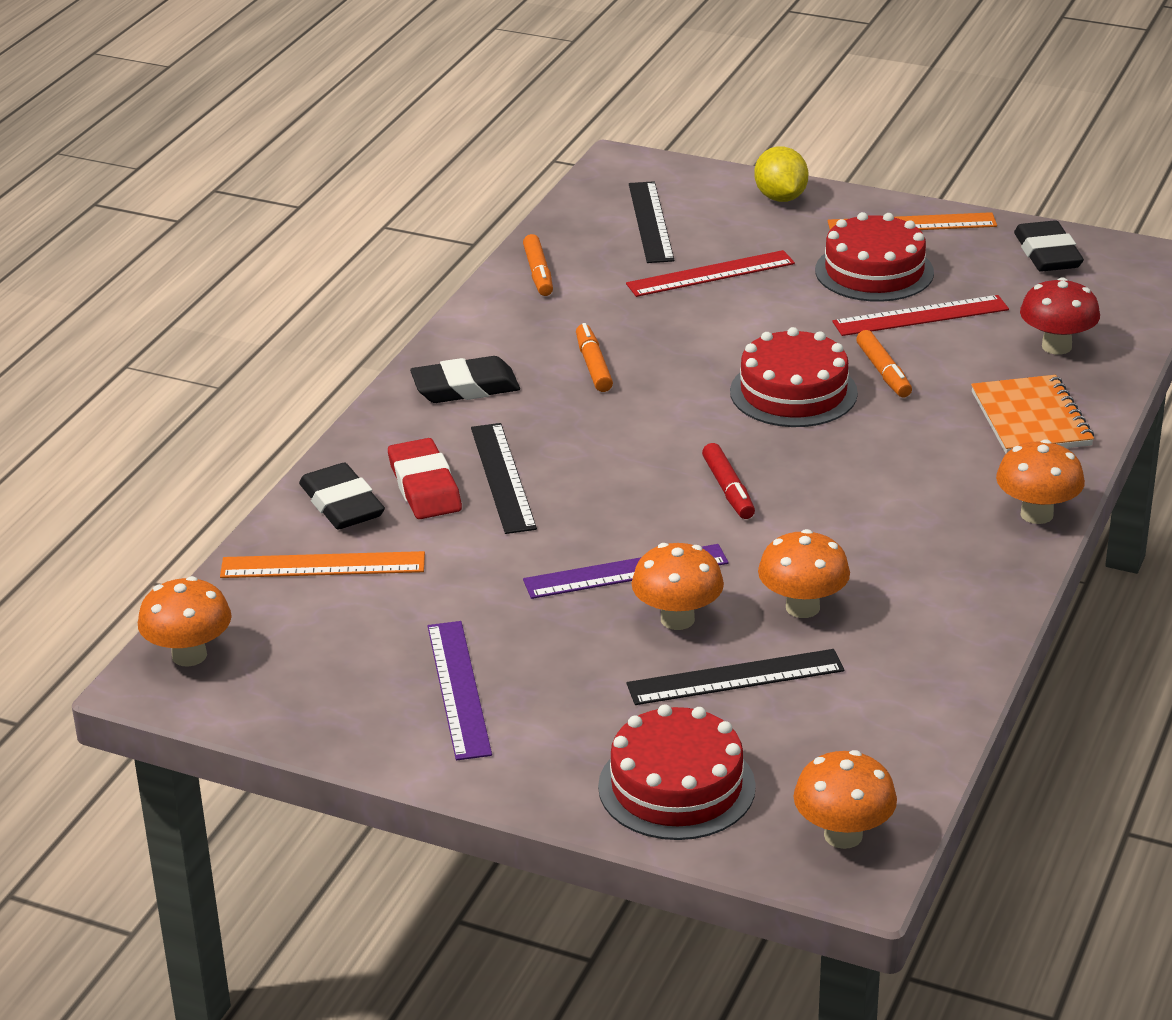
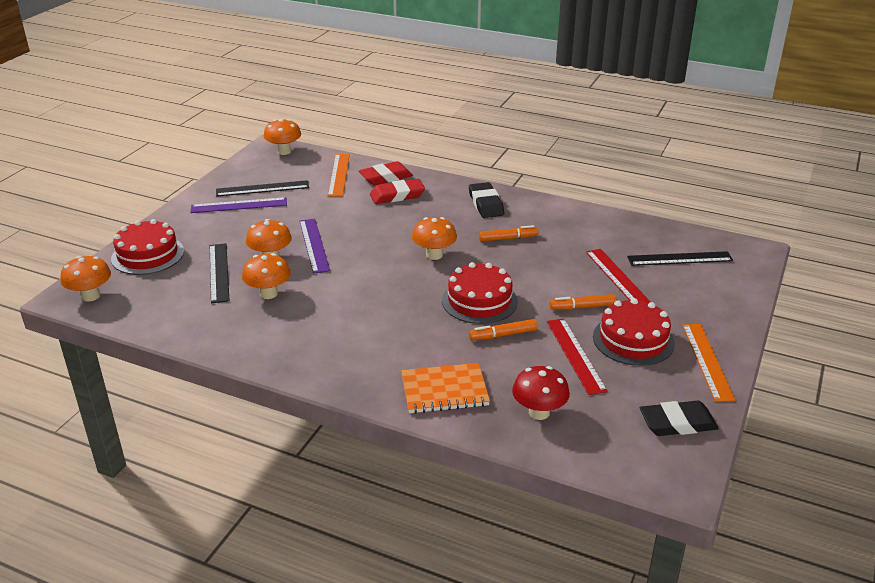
camera: 90 degrees right, 0 degrees up
black eraser [299,462,385,529] -> red eraser [359,161,413,185]
black ruler [471,423,537,534] -> black ruler moved to [216,180,309,197]
orange marker [523,234,553,296] -> orange marker moved to [549,294,617,310]
red marker [702,443,755,519] -> none
yellow lemon [754,146,808,202] -> none
orange mushroom [996,439,1085,524] -> orange mushroom moved to [412,217,457,260]

